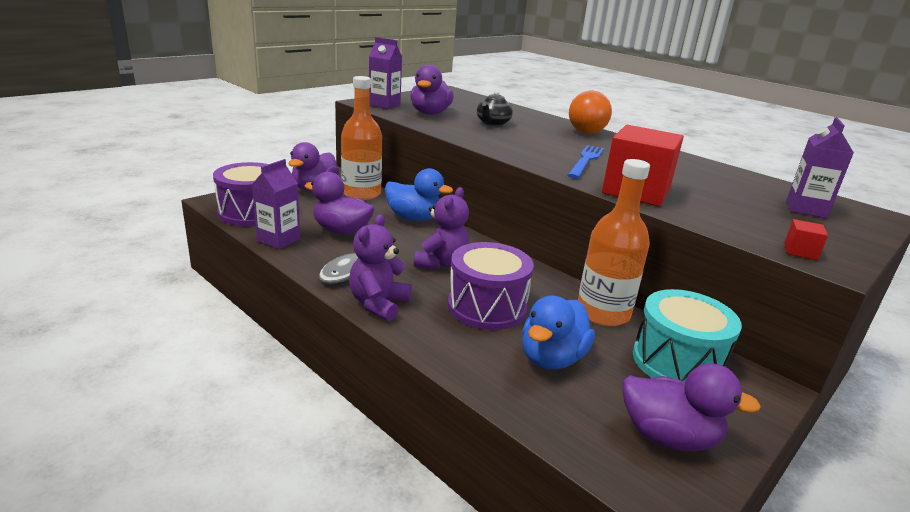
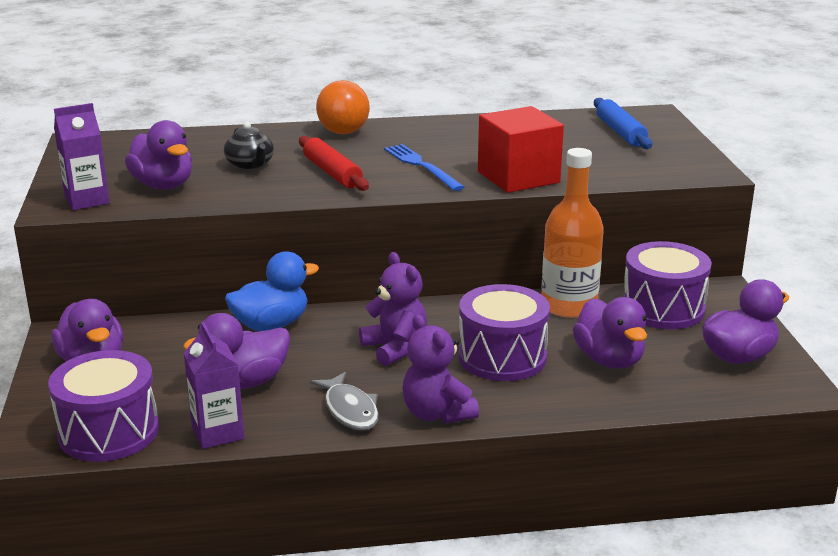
camera: 50 degrees left, 0 degrees up
orange bottle [341,76,382,200] -> none
blue duck [522,295,595,370] -> purple duck [573,297,647,369]
turquoise drum [633,289,742,382] -> purple drum [623,241,712,329]
red cube [784,219,828,260] -> none
purple carton [786,117,854,218] -> blue rolling pin [594,98,652,149]
none -> red rolling pin [299,136,369,191]

